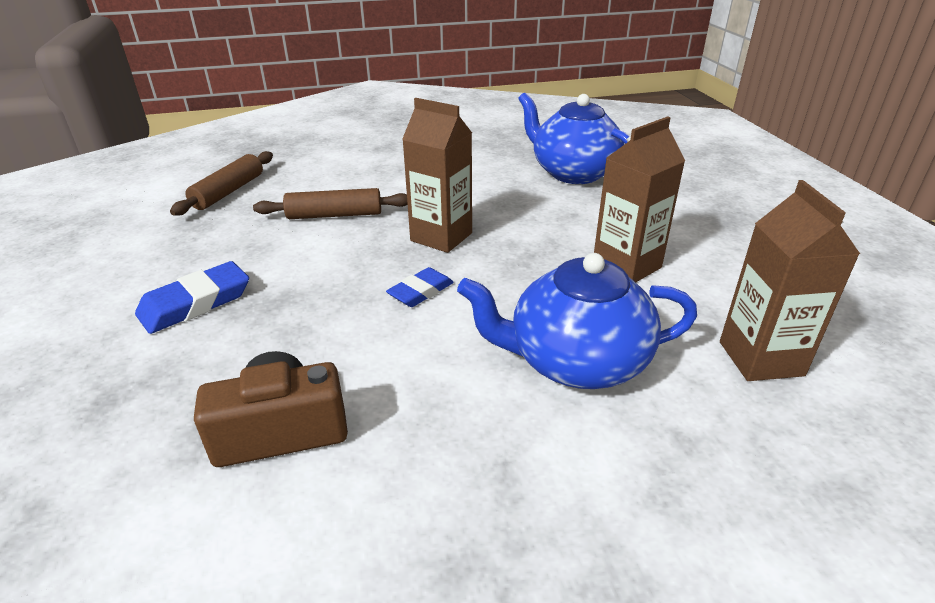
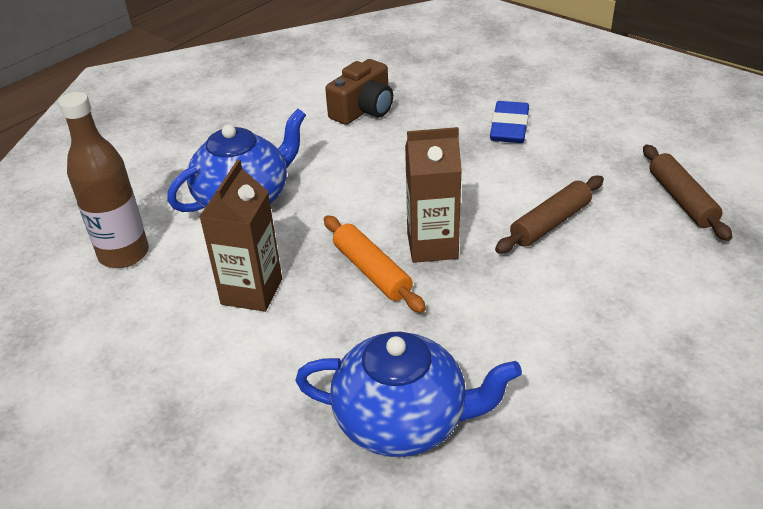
camera: 145 degrees right, 5 degrees up
blue eraser [386,267,454,307] -> none
brown carton [720,180,860,381] -> brown bottle [58,92,149,268]
none -> orange rolling pin [324,215,426,313]

